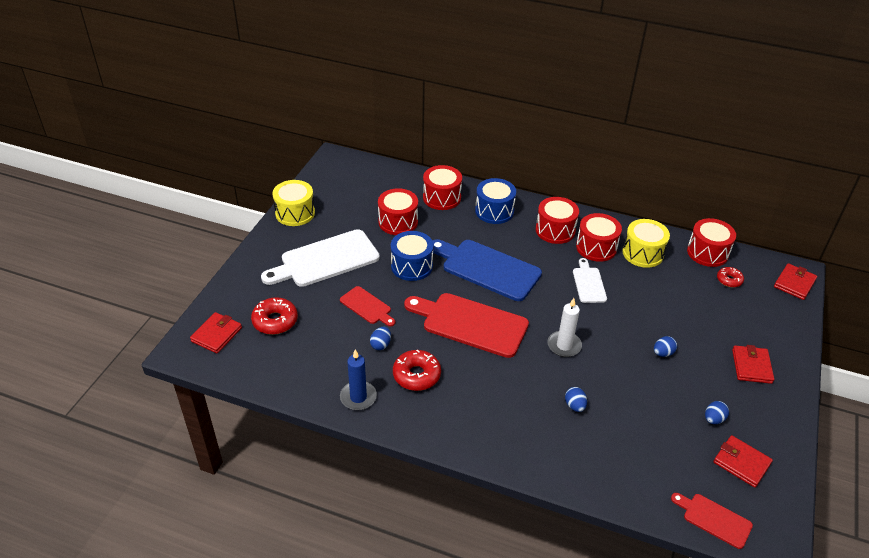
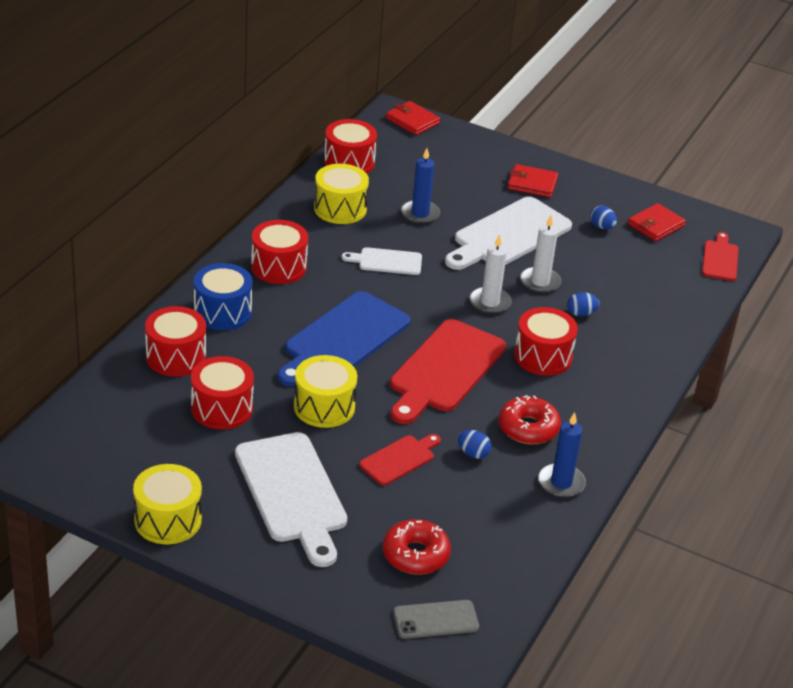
camera: 85 degrees left, 5 degrees down
red wallet [190,312,242,353] -> grey phone [393,600,479,639]
blue drum [391,231,433,281] -> yellow drum [294,355,357,428]
red drum [576,213,622,262] -> red drum moved to [514,307,578,376]
blue egg [654,336,677,357] -> white cutting board [445,197,572,270]
red cutting board [671,493,753,549] -> red cutting board turned 150 degrees clockwise [702,232,739,281]
red donut [717,267,744,287] -> none
none -> blue candle [401,148,440,224]
none -> white candle [520,215,561,293]

